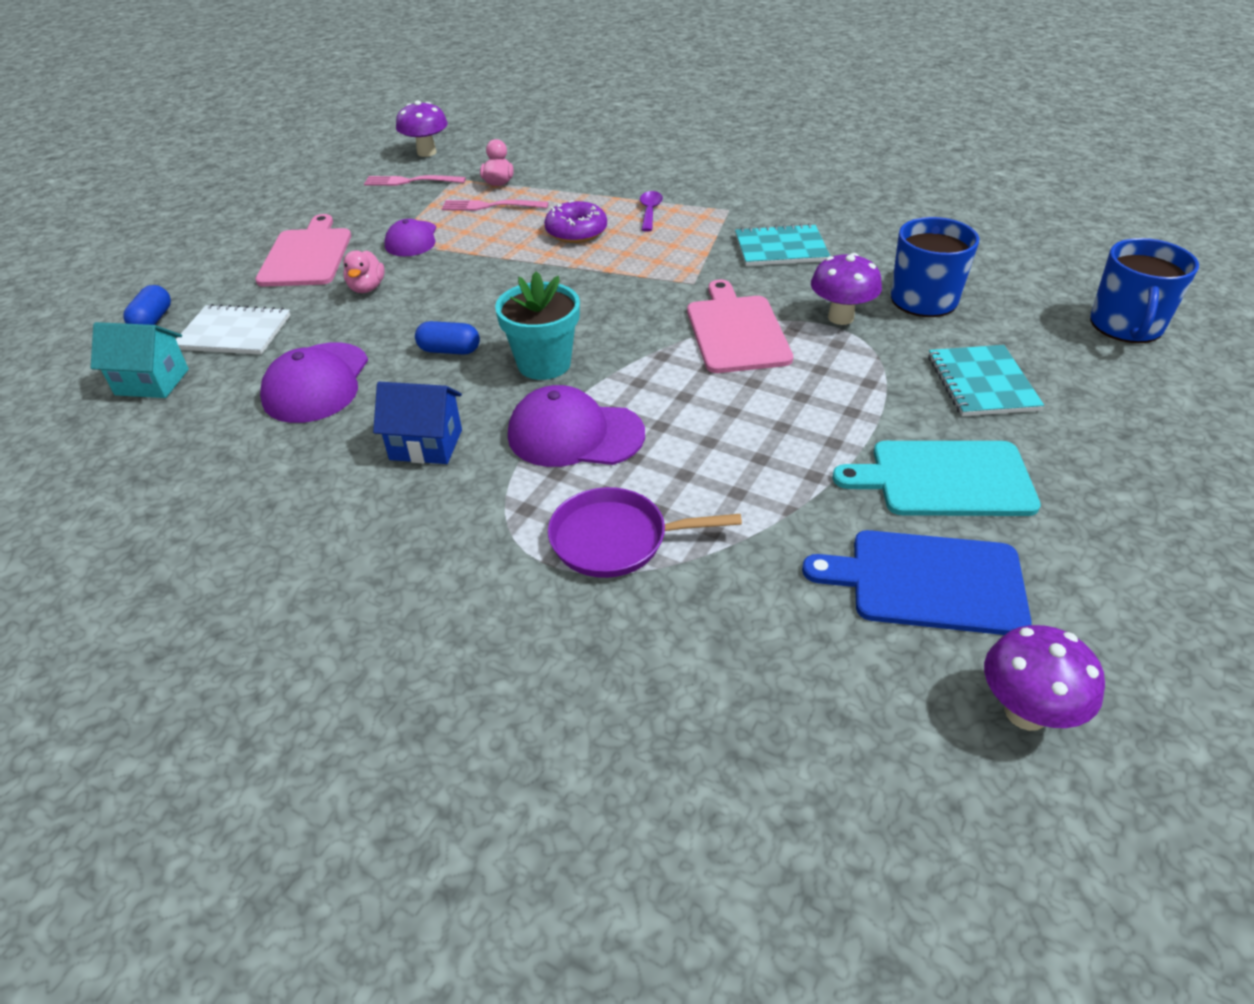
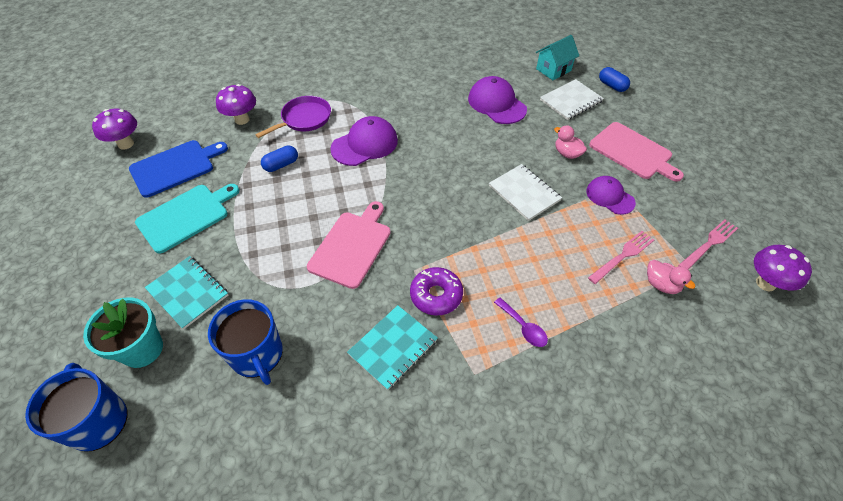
camera: 135 degrees right, 10 degrees up
blue house [373,382,462,464] -> none
blue capsule [415,321,480,355] -> blue capsule moved to [261,145,298,172]
turquoise flower pot [495,271,580,380] -> turquoise flower pot moved to [83,297,163,368]
purple donut [544,200,607,243] -> purple donut moved to [410,267,463,315]
pink cutting board [687,280,793,373] -> pink cutting board turned 105 degrees counterclockwise [307,201,391,289]
purple mushroom [811,253,882,325] -> purple mushroom moved to [216,84,256,125]
none -> white notebook [489,164,562,221]

